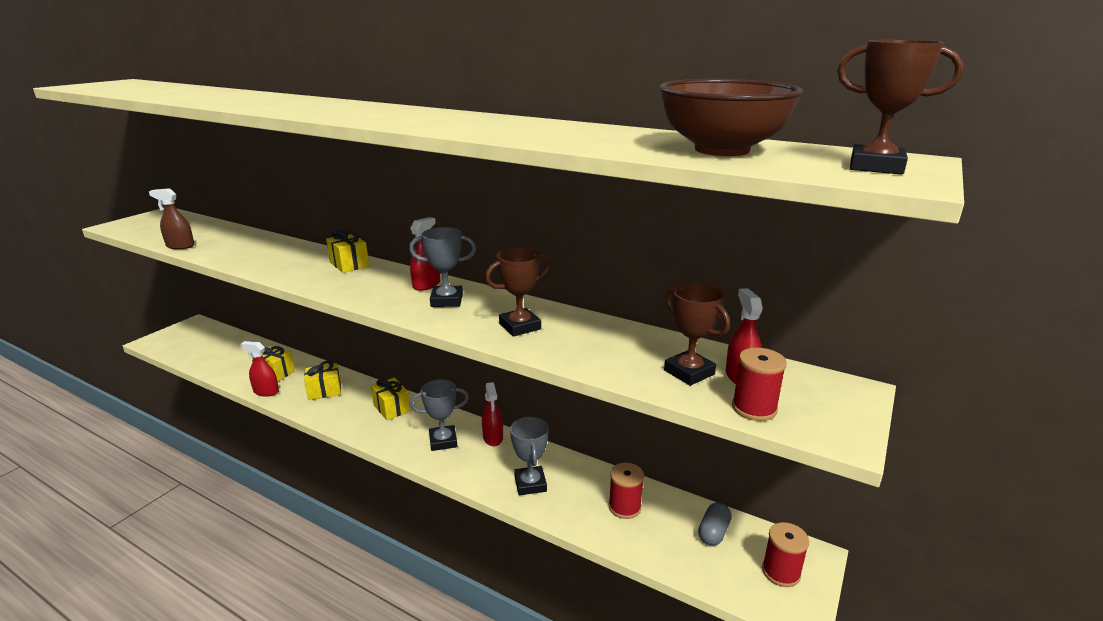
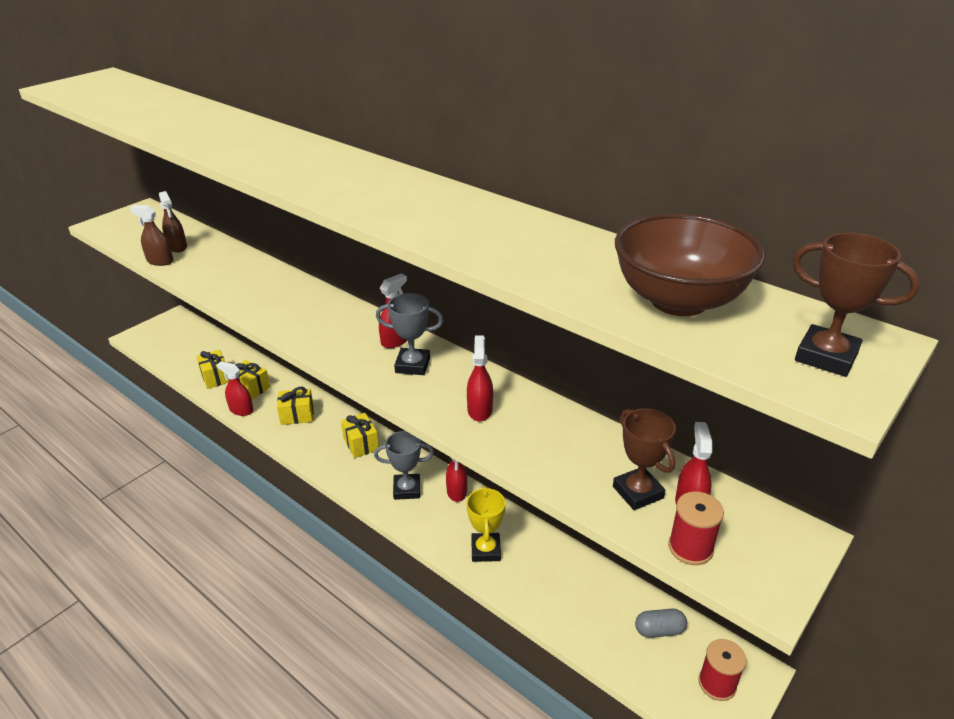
camera: 10 degrees right, 10 degrees up
yellow gift [326,230,369,273] -> yellow gift moved to [196,350,229,389]
brown trophy [485,247,551,337] -> red spray bottle [467,336,493,422]
grey trophy [510,417,549,495] -> yellow trophy [466,486,505,562]
red spool [609,463,644,519] -> none
grey capsule [698,502,731,546] -> grey capsule turned 45 degrees clockwise [635,609,687,638]
none -> brown spray bottle [159,191,187,253]

